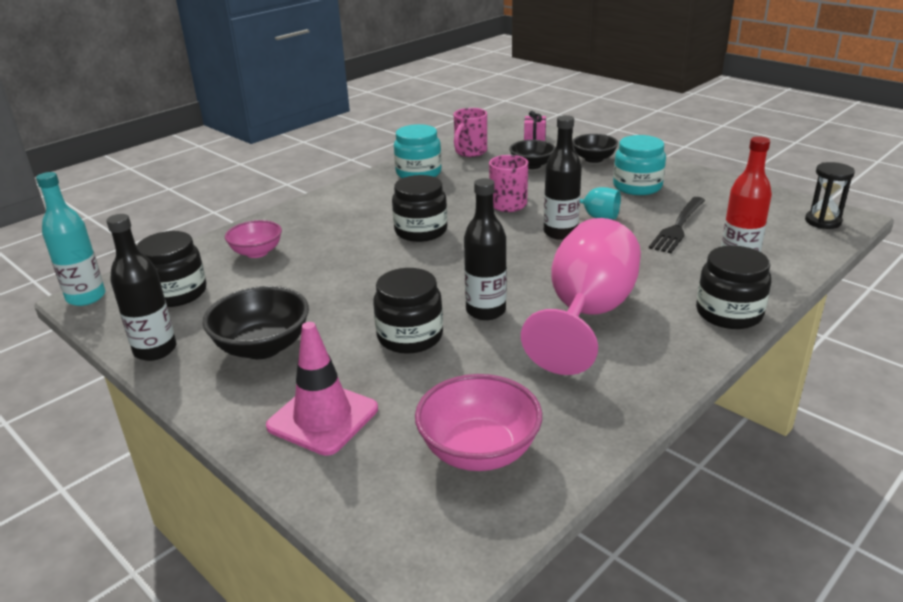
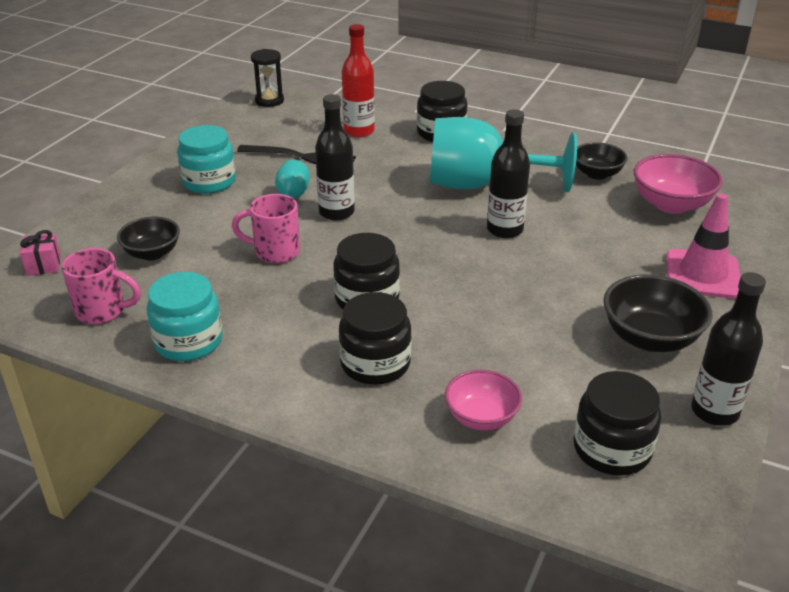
camera: 110 degrees left, 5 degrees up
turquoise bottle [36,172,105,306] -> none
black jar [373,268,443,354] -> black jar moved to [339,292,412,385]
pink goblet [521,218,641,375] -> turquoise goblet [429,117,577,192]
black bowl [572,134,618,163] -> black bowl moved to [576,142,628,180]

